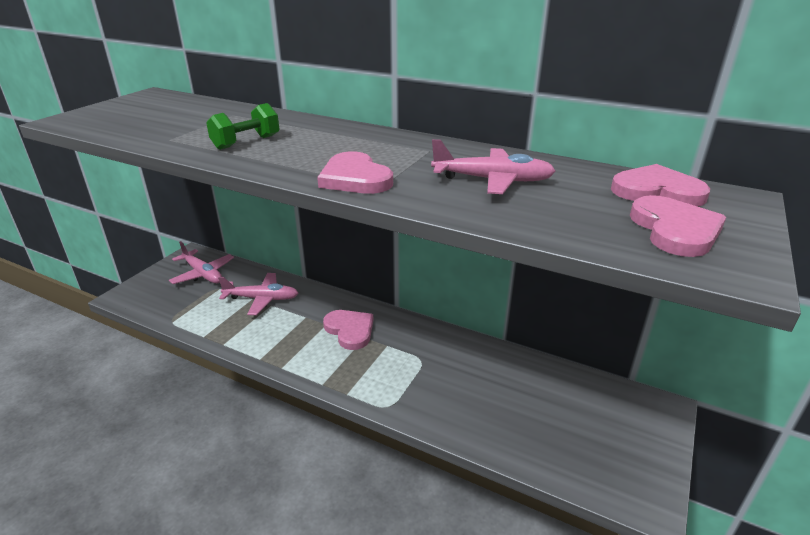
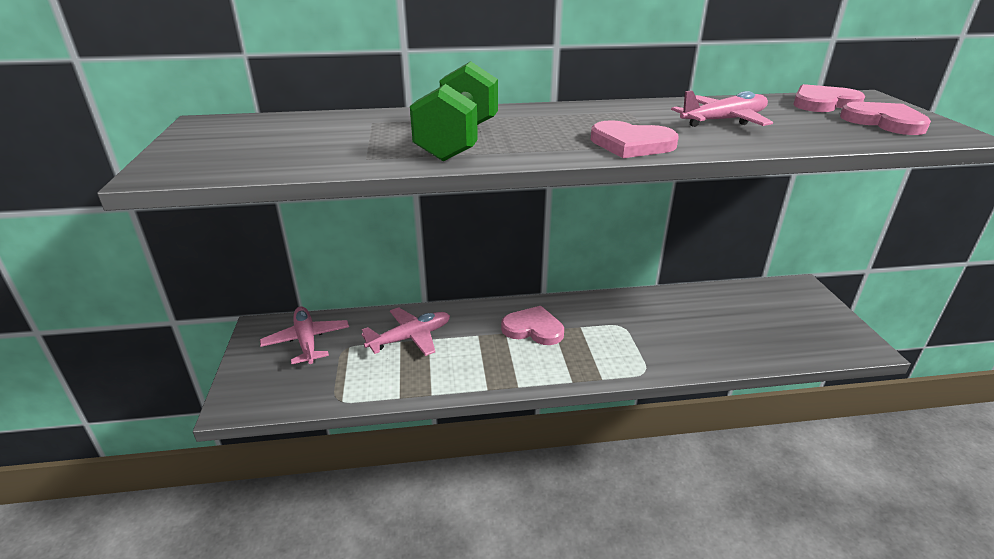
camera: 35 degrees left, 0 degrees up
pink plane [169,241,234,284] -> pink plane turned 120 degrees counterclockwise [260,306,349,364]
green dumbbell [206,103,279,150] -> green dumbbell [410,61,498,161], size x1.64

